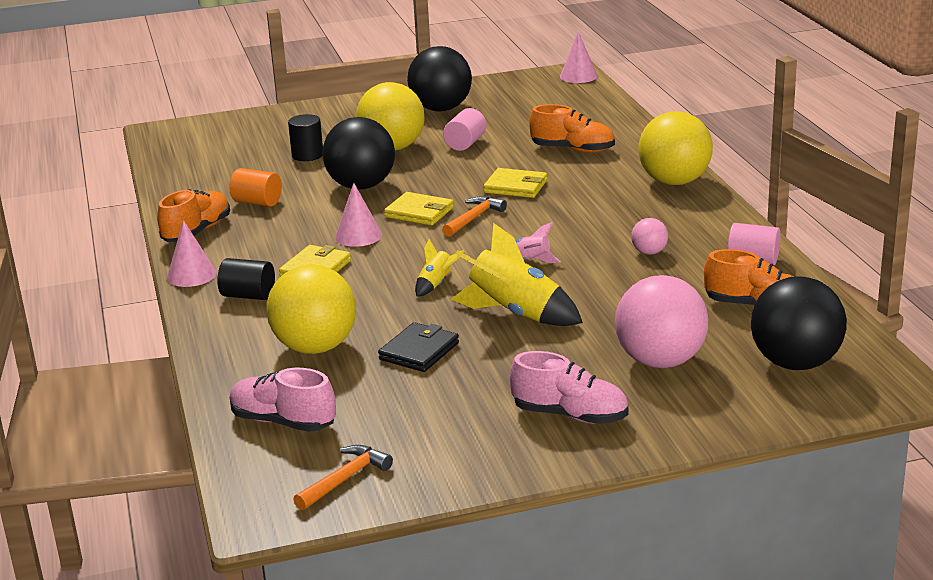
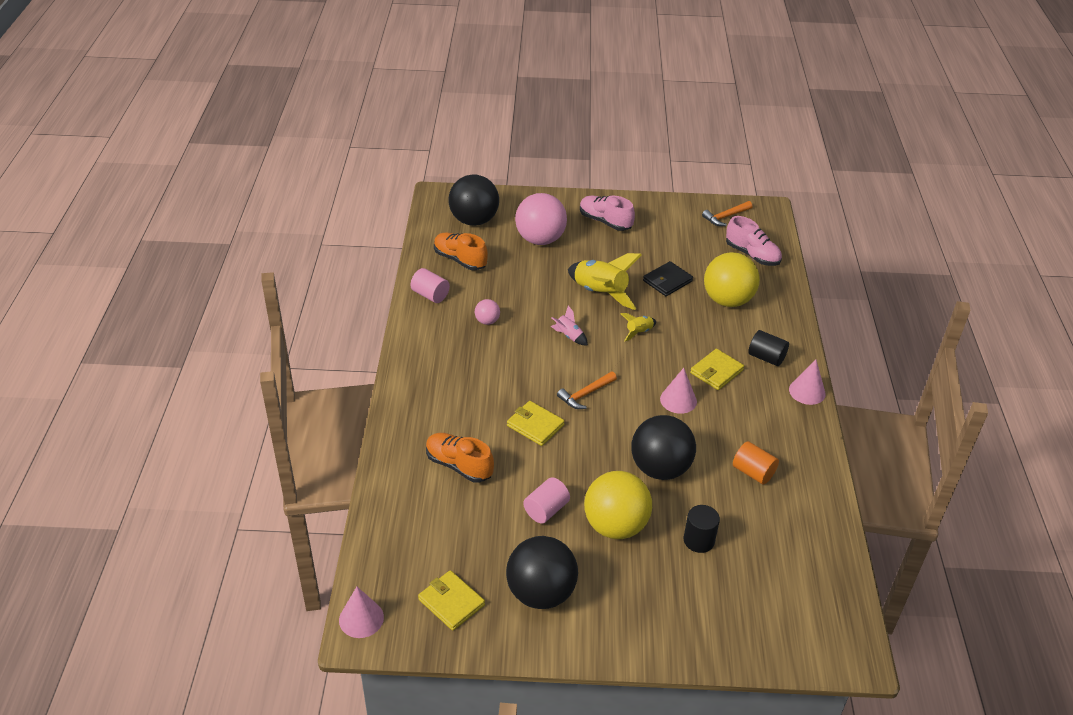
camera: 165 degrees left, 15 degrees up
orange shoe [157,189,230,242] -> none
yellow wallet [384,192,454,226] -> yellow wallet moved to [418,570,485,631]
yellow ball [638,111,713,185] -> none

